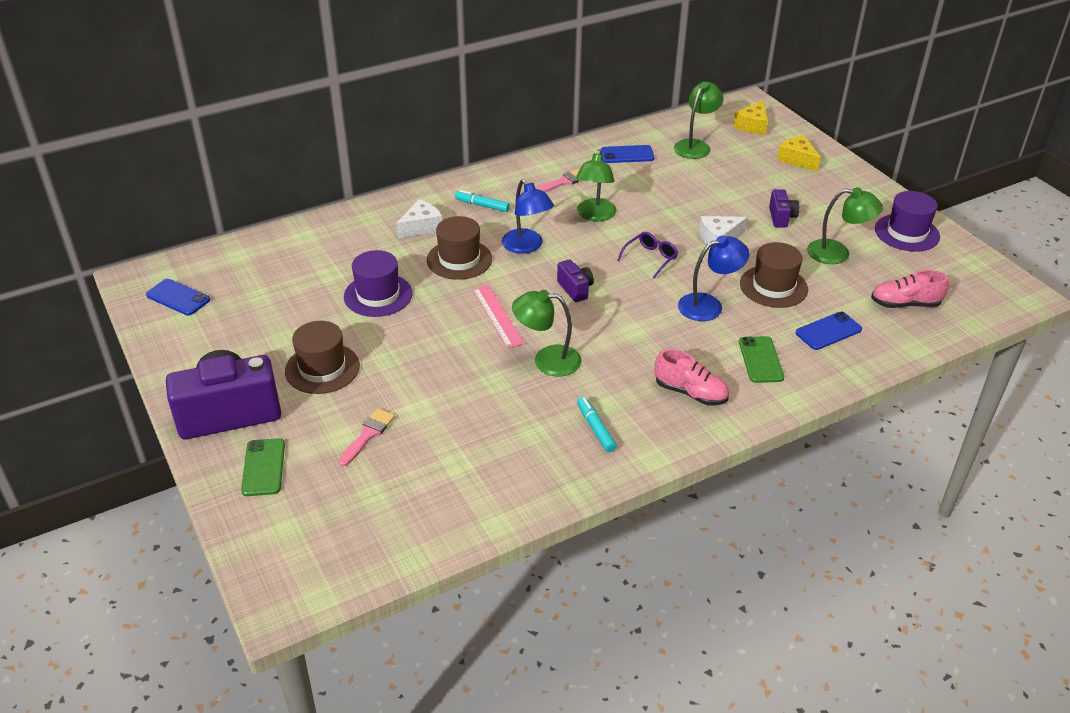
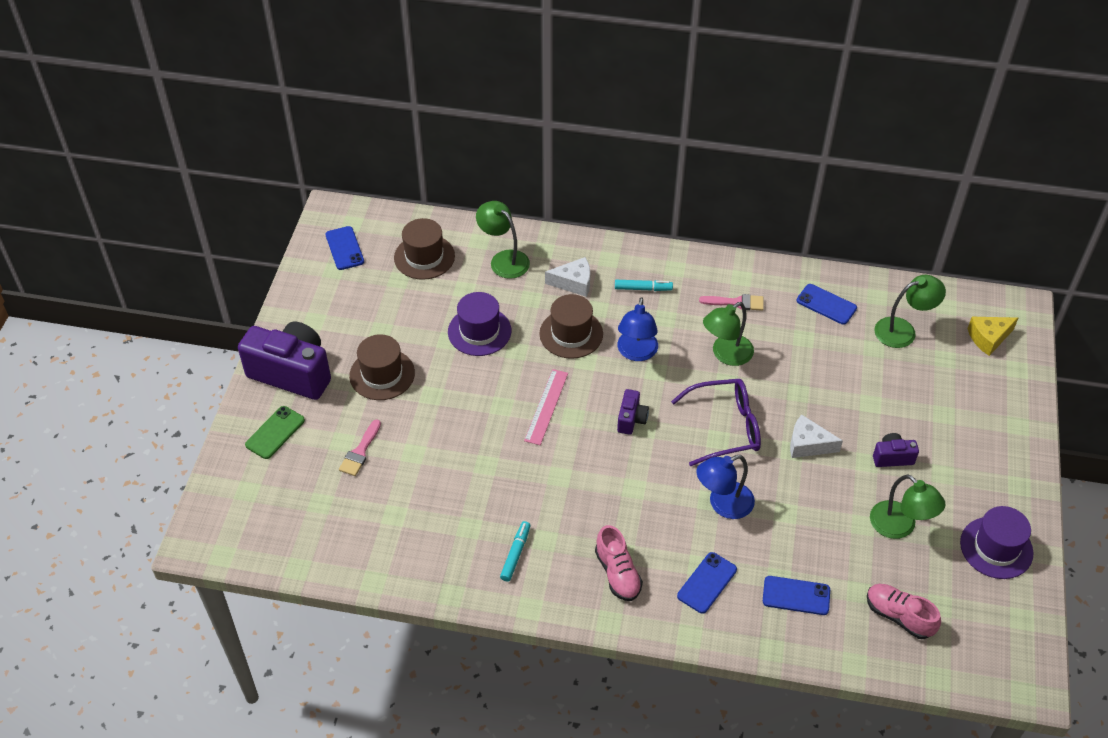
camera: 40 degrees right, 10 degrees up
pink brush [338,408,395,467] -> pink brush turned 135 degrees clockwise [339,419,381,476]
turquoise marker [455,190,510,212] -> turquoise marker turned 120 degrees clockwise [615,280,673,291]
green lamp [512,290,582,377] -> green lamp moved to [476,201,530,279]
purple glasses [617,232,678,279] -> purple glasses [671,379,761,466], size x1.74
blue lamp [678,236,749,321] -> blue lamp turned 135 degrees clockwise [696,455,755,519]
green phone [739,336,784,383] -> blue phone [677,552,737,614]
brown hat [740,242,808,308] -> brown hat moved to [394,218,455,280]
purple camera [769,189,799,228] -> purple camera turned 135 degrees counterclockwise [873,433,919,467]
yellow cheese [777,135,820,172] -> none

